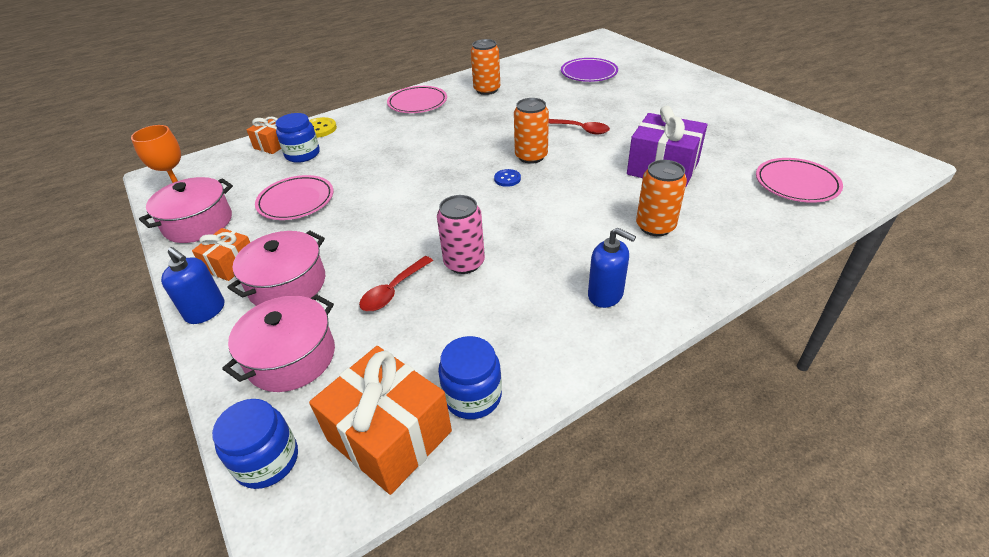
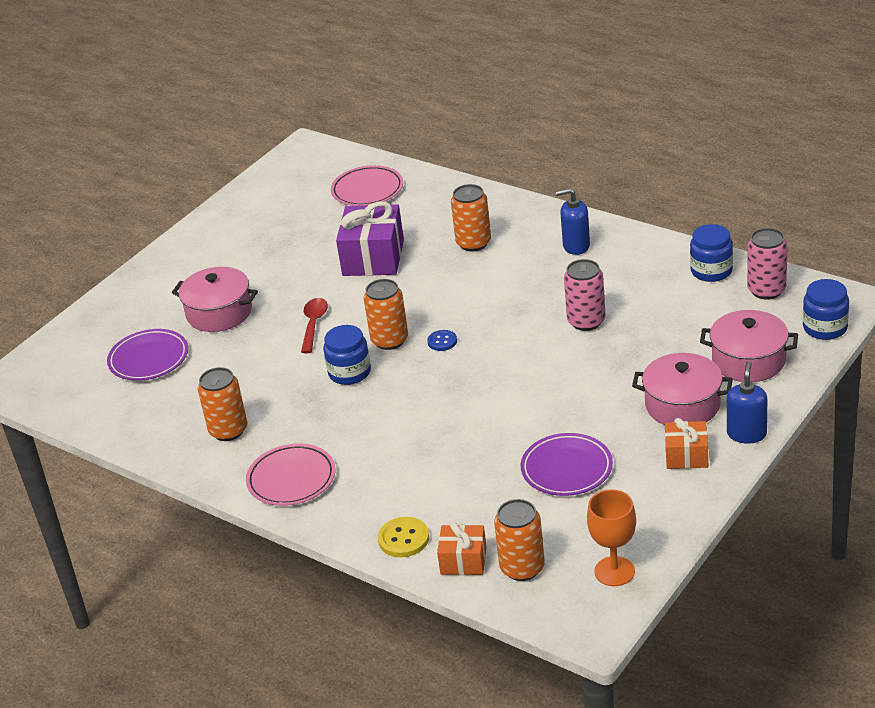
camera: 110 degrees left, 5 degrees down
pink pot [139,177,233,243] -> pink pot moved to [172,267,258,332]
pink plate [255,175,333,220] -> purple plate [521,433,613,496]
blue jar [275,113,320,163] -> blue jar moved to [323,325,371,385]
orange gift [309,346,452,495] -> pink can [747,228,787,300]
red spoon [359,256,433,311] -> none
blue soap dispenser [588,227,636,308] -> blue soap dispenser turned 105 degrees counterclockwise [556,188,590,255]
none -> orange can [494,499,545,581]

